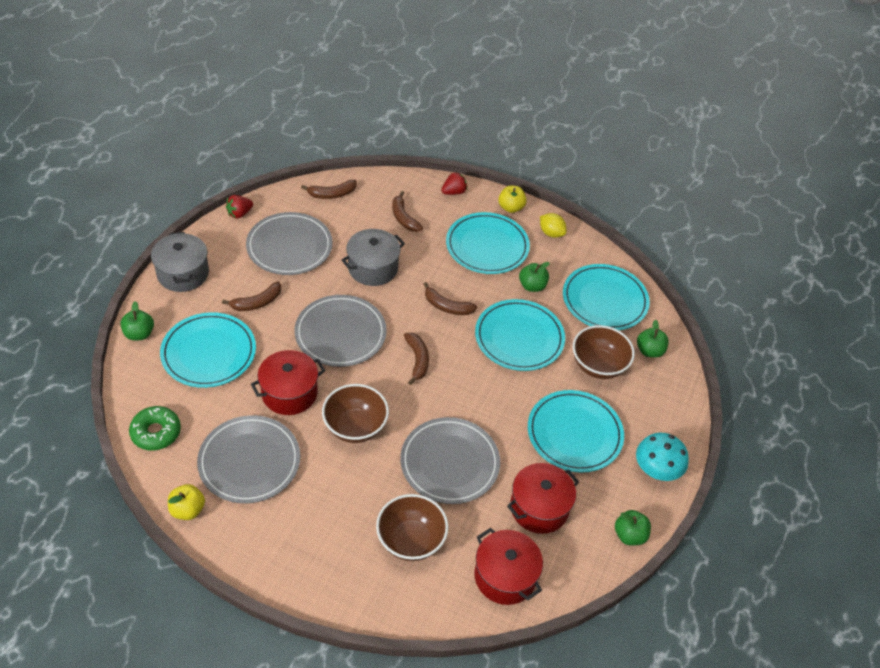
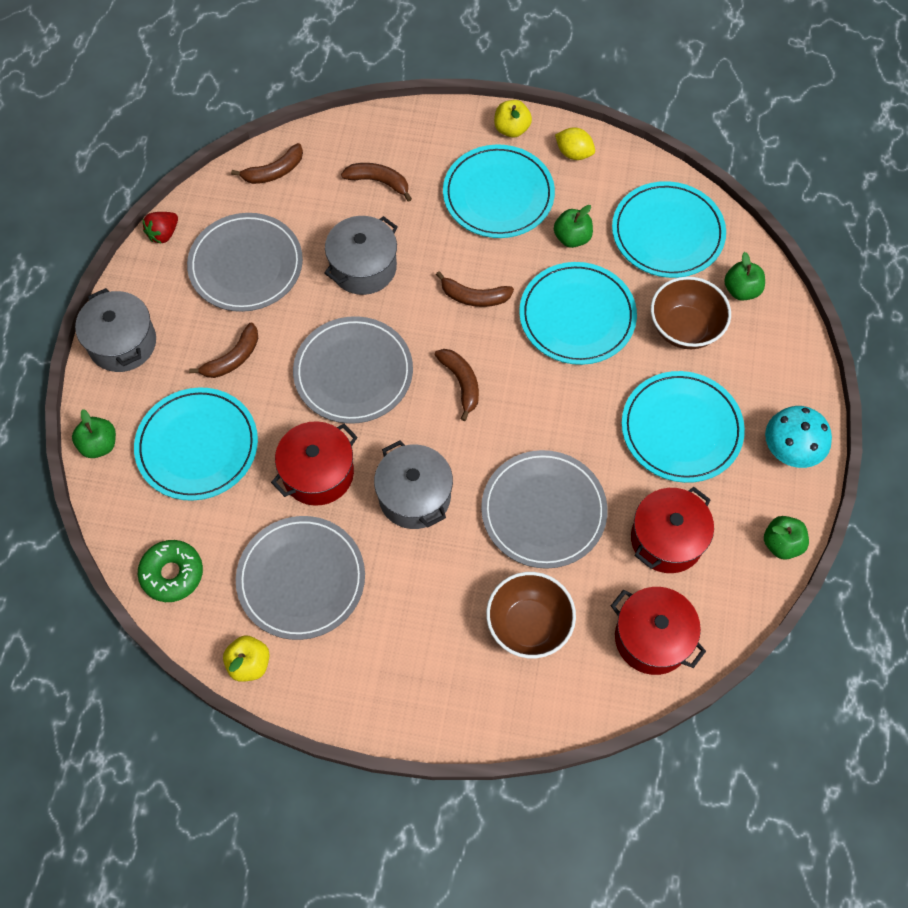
camera: 10 degrees left, 15 degrees up
brown bowl [322,384,389,443] -> grey pot [374,440,453,529]
brown banana [392,191,423,232] -> brown banana turned 150 degrees clockwise [341,163,412,202]
red strawberry [441,172,467,195] -> none

